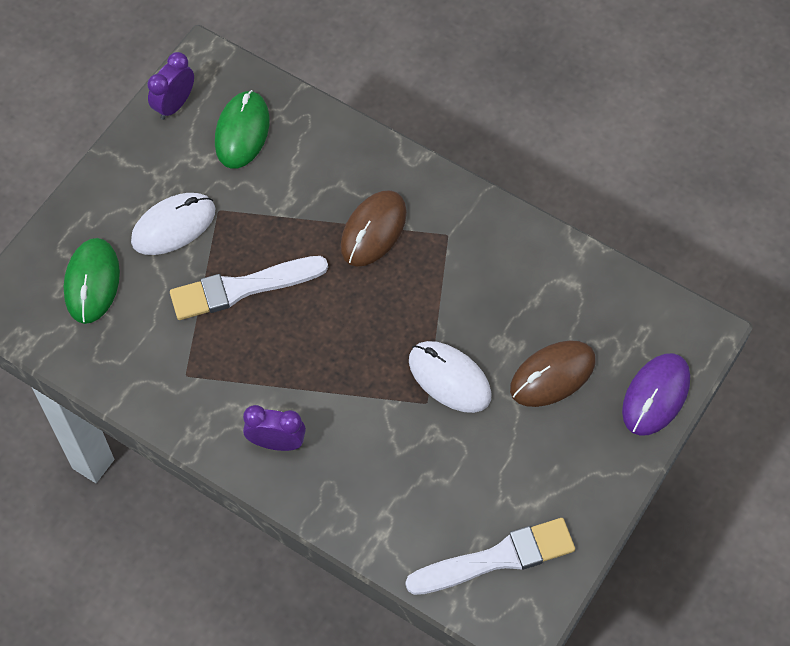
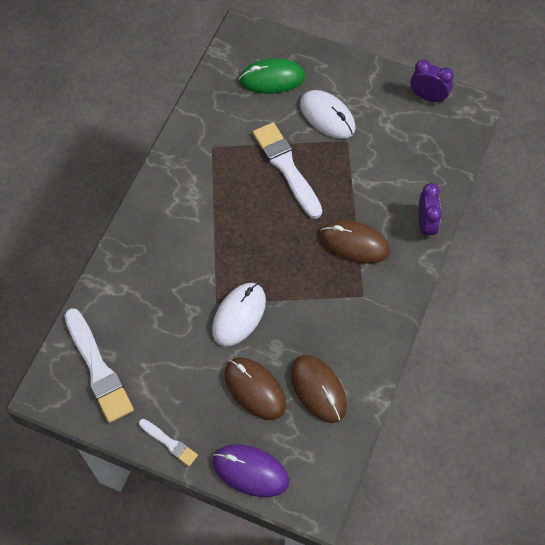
camera: 80 degrees right, 0 degrees up
green mouse [215,90,270,169] -> none
purple clock [243,405,306,451] -> purple clock moved to [419,183,442,239]
none -> white brush [139,419,198,466]
none -> brown mouse [291,355,347,423]

